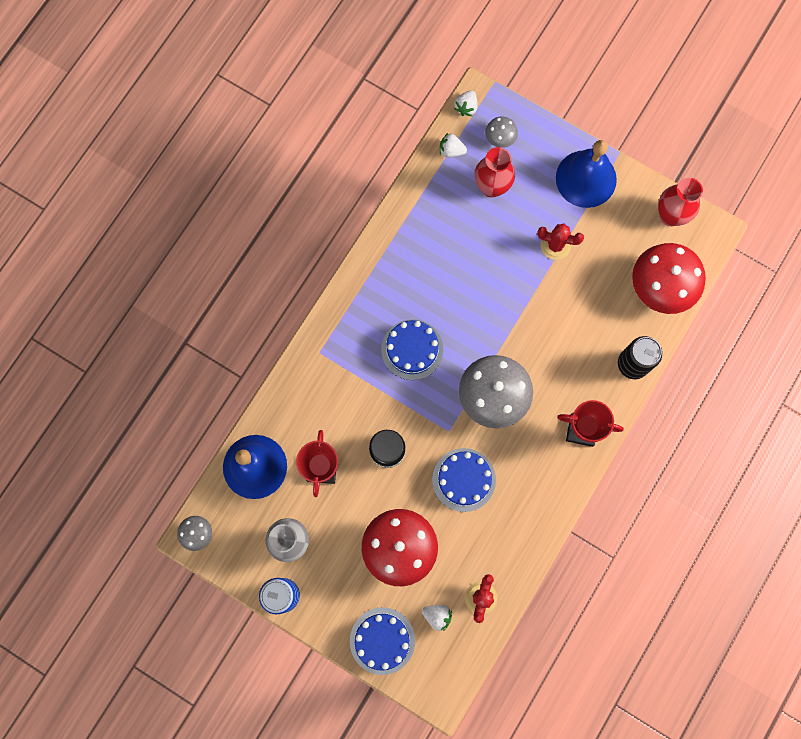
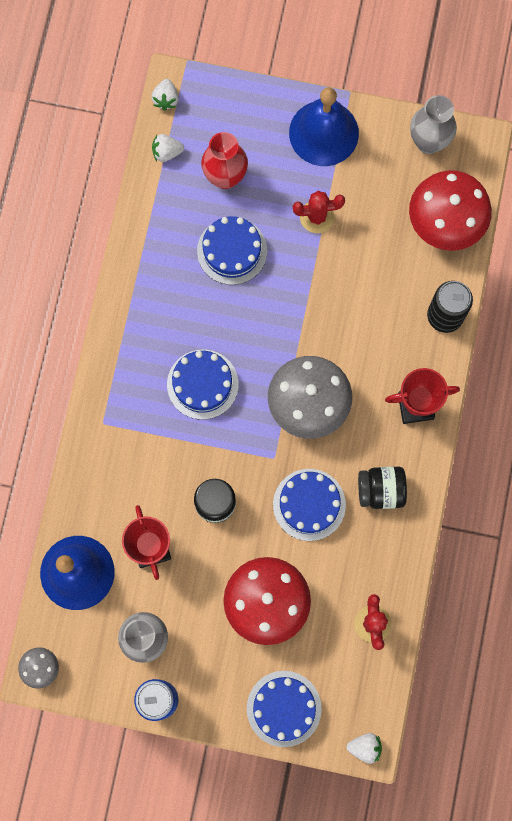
camera: 20 degrees left, 0 degrees up
white strawberry [422,605,452,631] -> white strawberry moved to [347,733,382,764]
grey mushroom [485,116,518,148] -> none
red vase [658,178,703,226] -> grey vase [410,95,457,154]
none -> blue cake [197,216,267,285]
none -> black jar [358,467,407,509]

